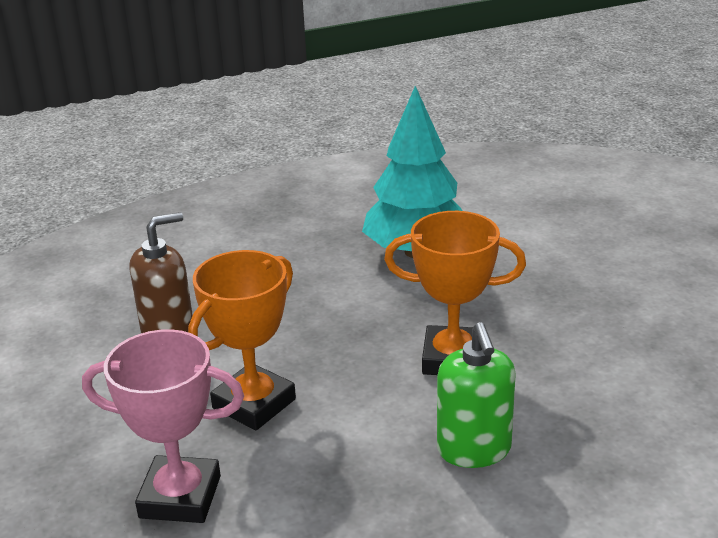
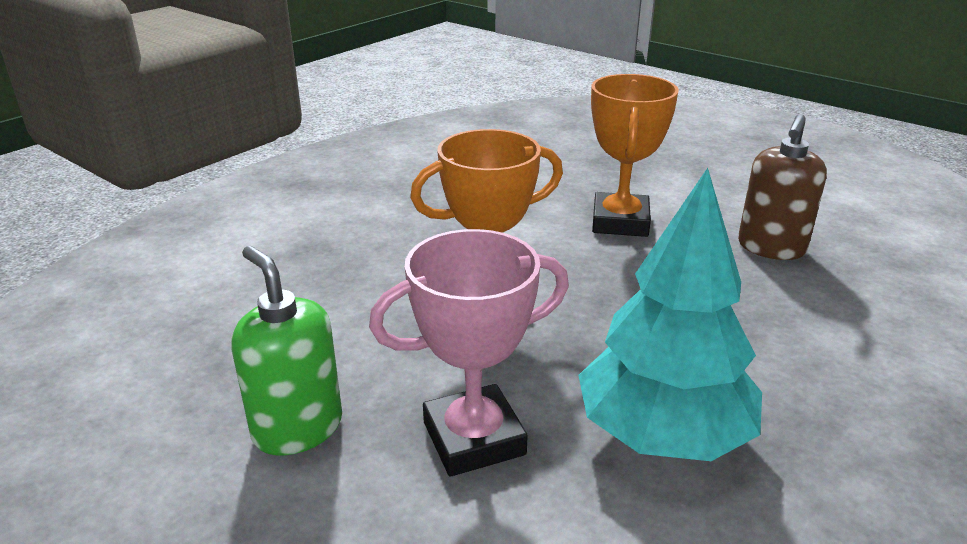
camera: 150 degrees right, 0 degrees up
pink trophy [82,329,244,523] -> pink trophy moved to [369,229,569,477]
green soap dispenser [437,322,516,468] -> green soap dispenser moved to [232,246,342,455]

